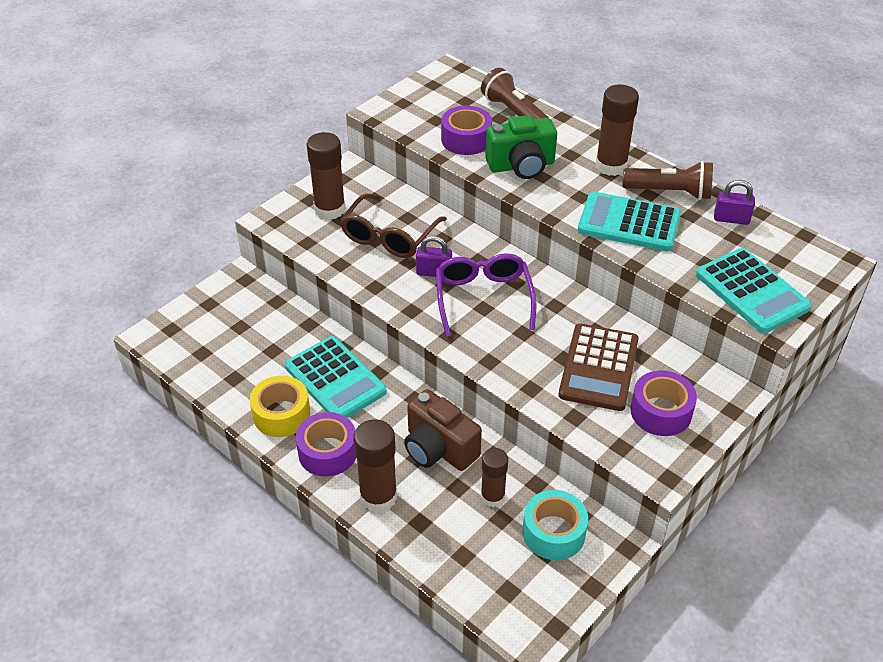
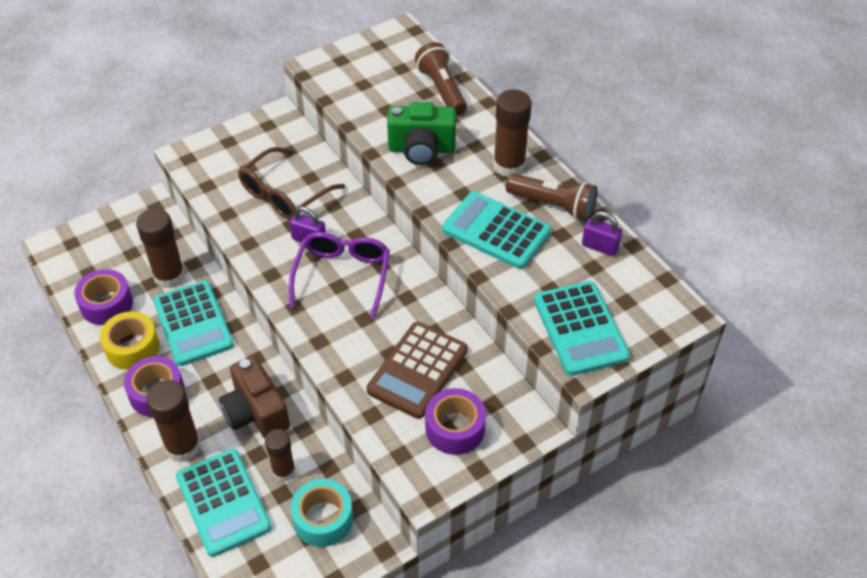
camera: 15 degrees right, 5 degrees up
brown glue stick [307,132,346,220] -> brown glue stick moved to [136,208,185,288]
purple tape [441,106,492,155] -> purple tape moved to [74,269,133,325]
none -> turquoise calculator [176,449,272,557]

